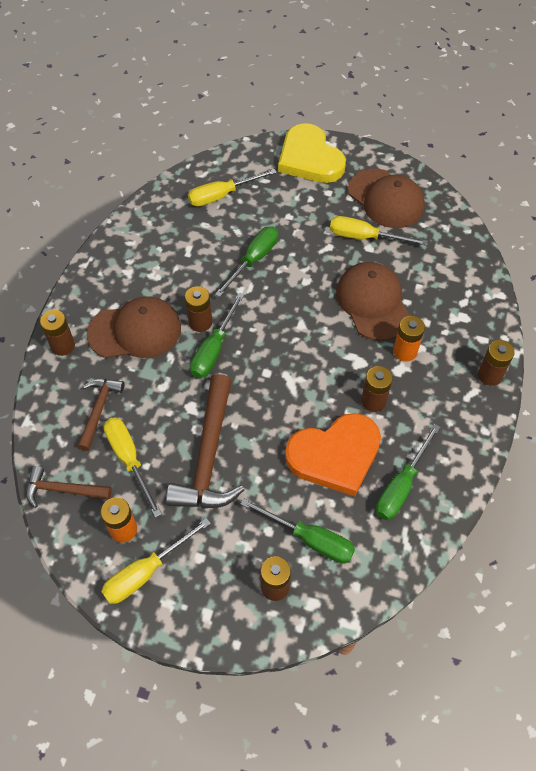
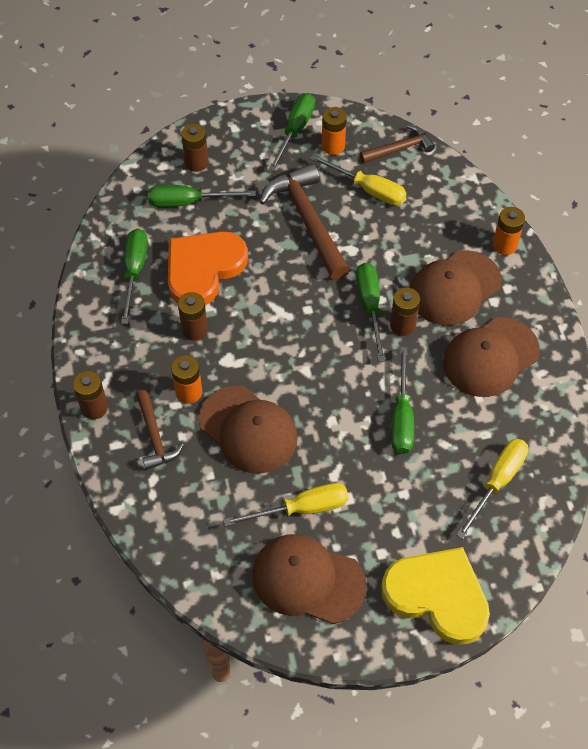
camera: 150 degrees right, 0 degrees up
brown battery [40,310,75,356] -> orange battery [493,207,525,255]
brown hammer [77,379,124,451] -> brown hammer moved to [136,389,184,470]
yellow screwdriver [101,518,211,604] -> green screwdriver [269,93,315,171]
none -> brown cap [443,317,540,397]

